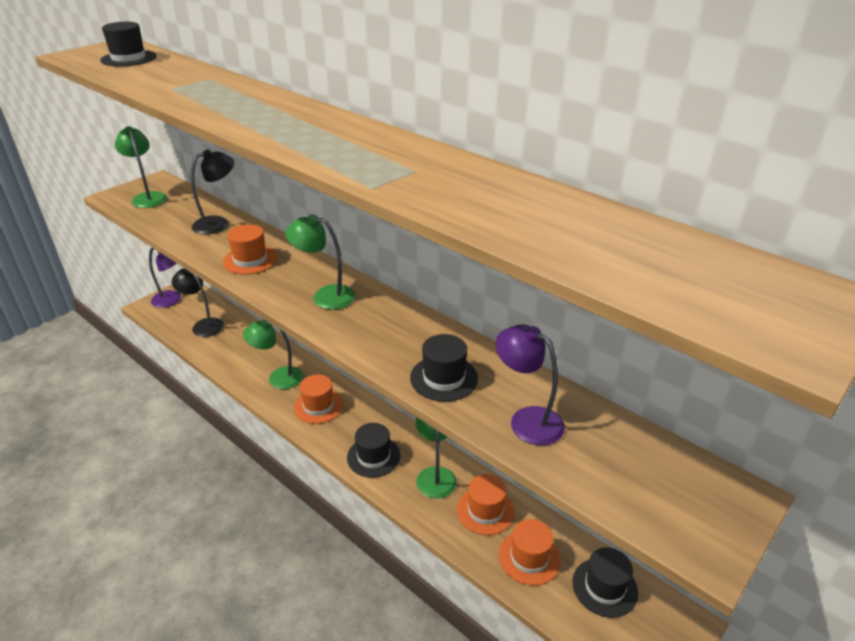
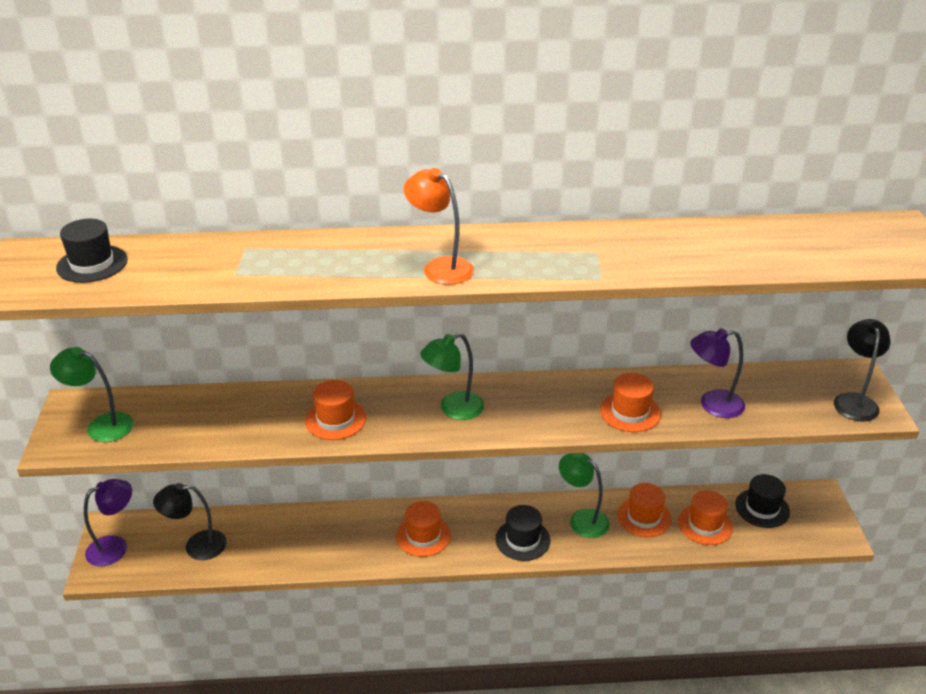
camera: 45 degrees left, 0 degrees up
black lamp [191,149,234,234] -> black lamp moved to [834,319,891,421]
green lamp [243,319,303,389] -> none
black hat [410,334,478,402] -> orange hat [600,373,661,432]
none -> orange lamp [404,168,474,285]

